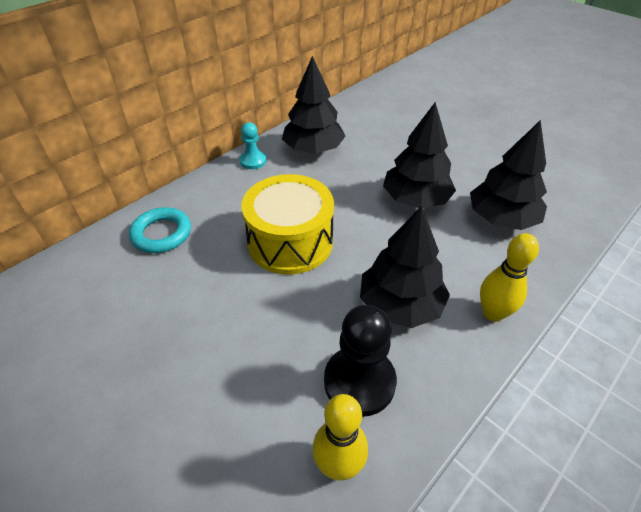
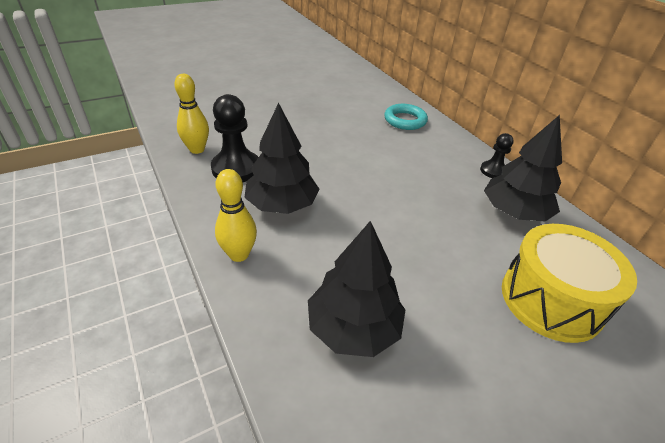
camera: 105 degrees right, 5 degrees down
turquoise pawn [240,122,266,169] -> black pawn [480,133,514,178]
yellow drum [242,174,334,275] -> yellow drum moved to [502,224,637,343]
black tree [383,102,456,208] -> none

